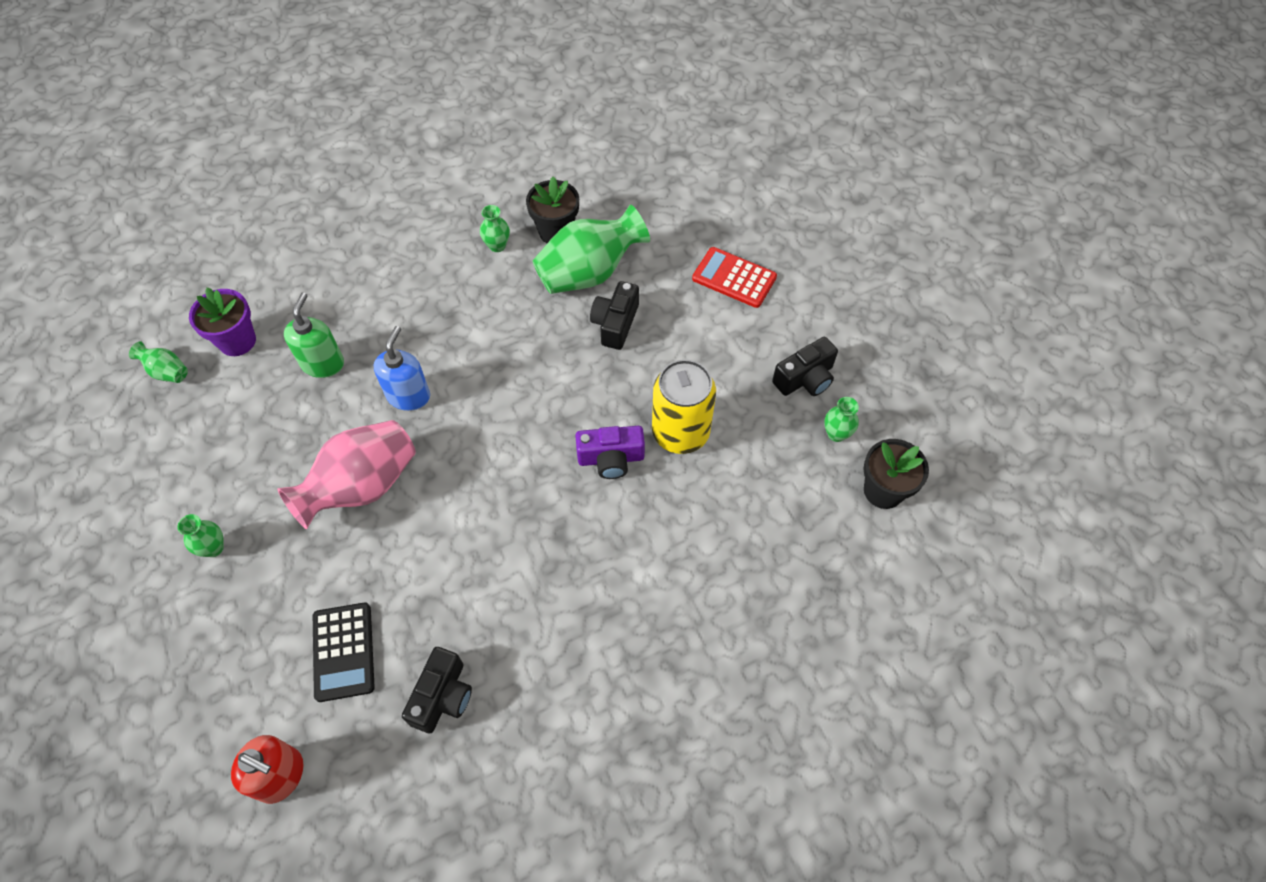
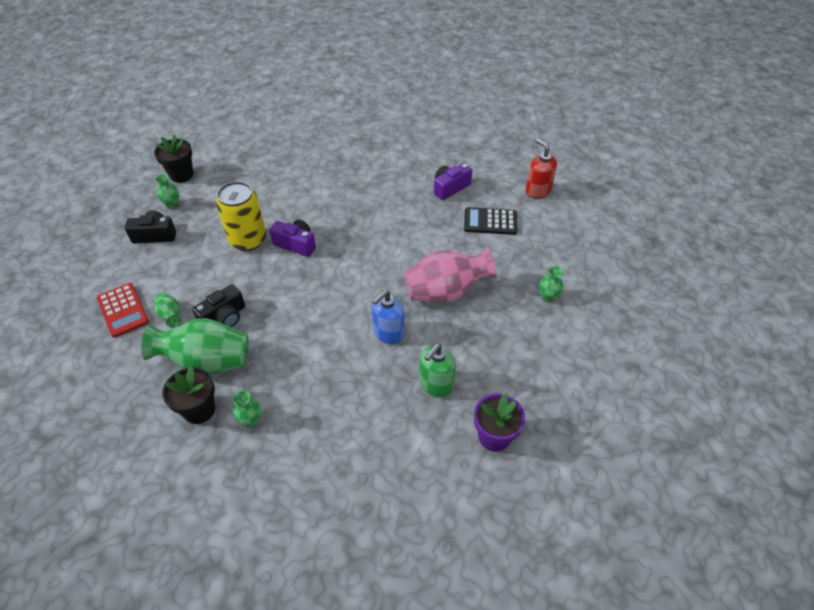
camera: 150 degrees left, 10 degrees down
green vase [129,341,188,383] -> green vase moved to [154,293,182,327]
black calculator [313,602,375,702] -> black calculator turned 105 degrees counterclockwise [464,207,517,235]
black camera [402,647,472,733] -> purple camera [434,163,472,200]

